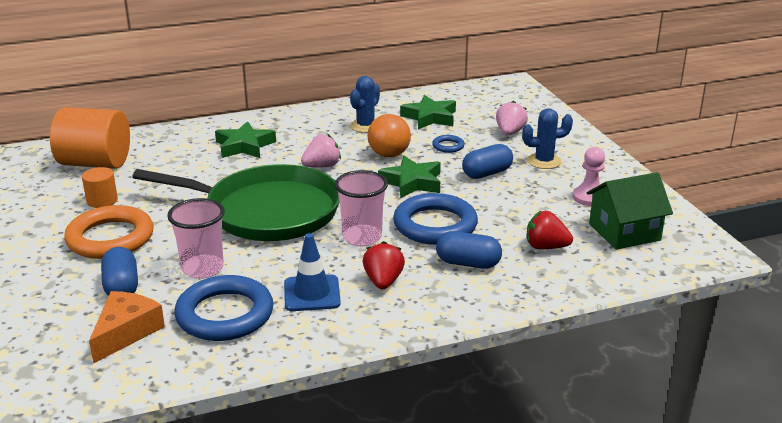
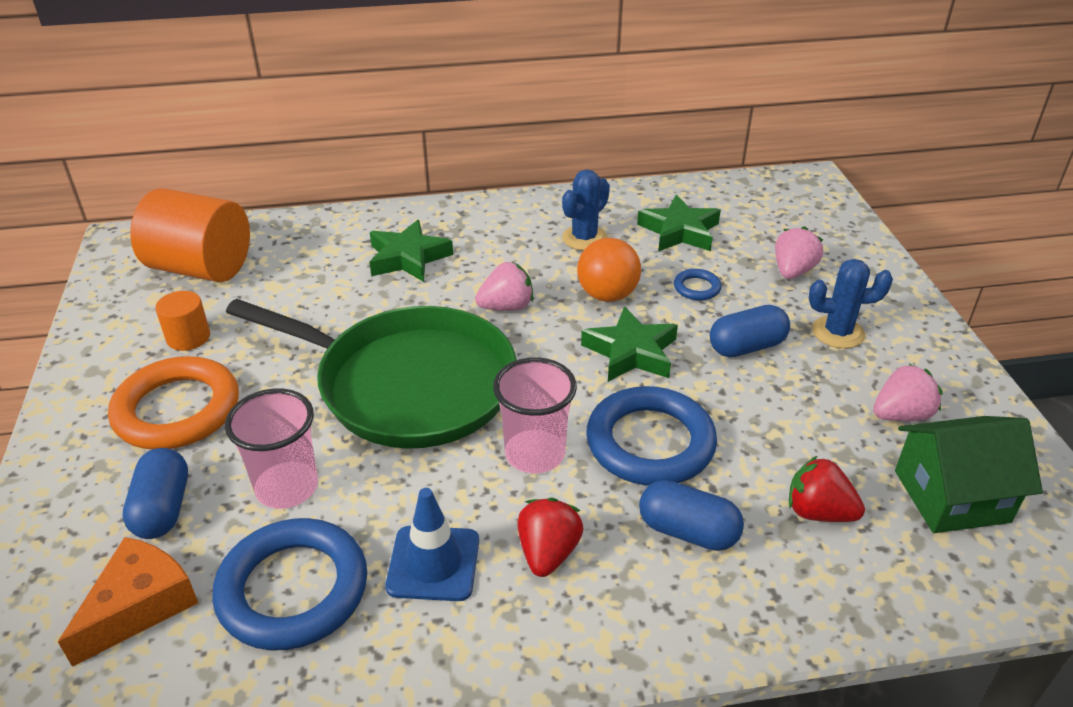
camera: 10 degrees right, 10 degrees up
pink pawn [573,147,605,206] -> pink strawberry [873,364,942,421]

